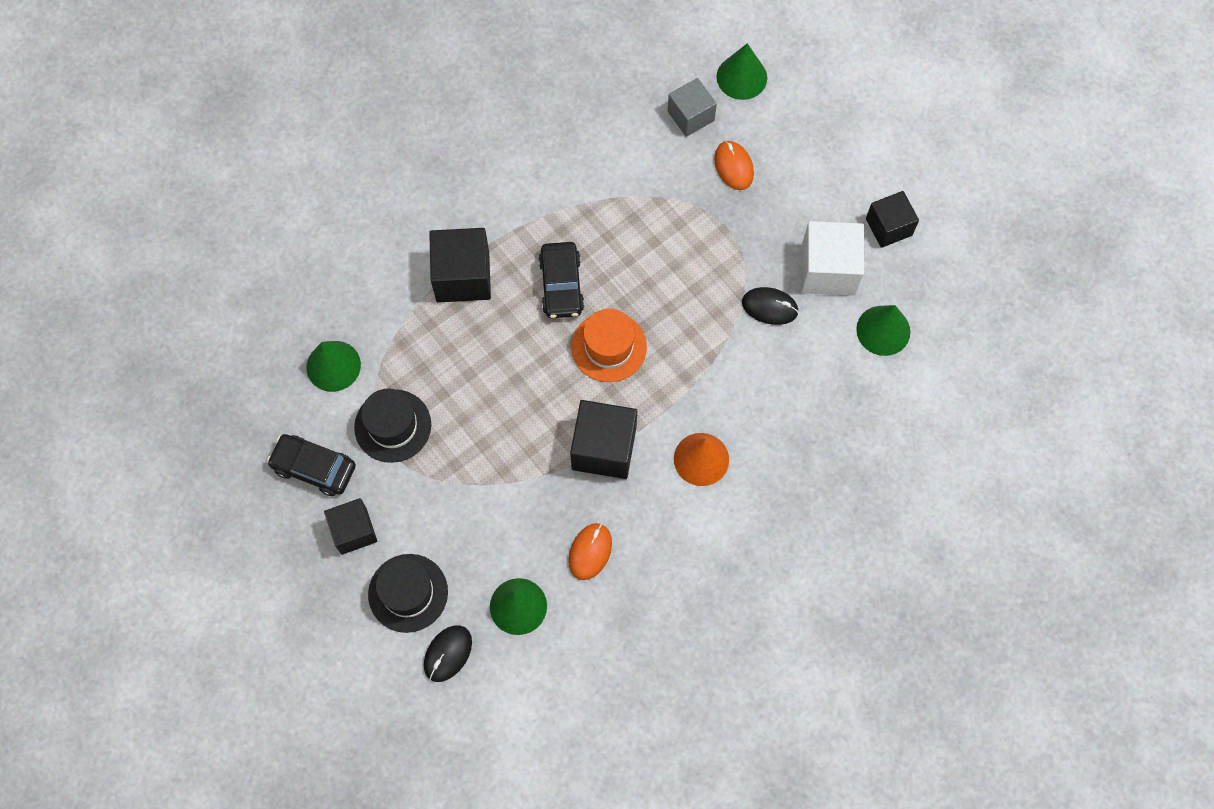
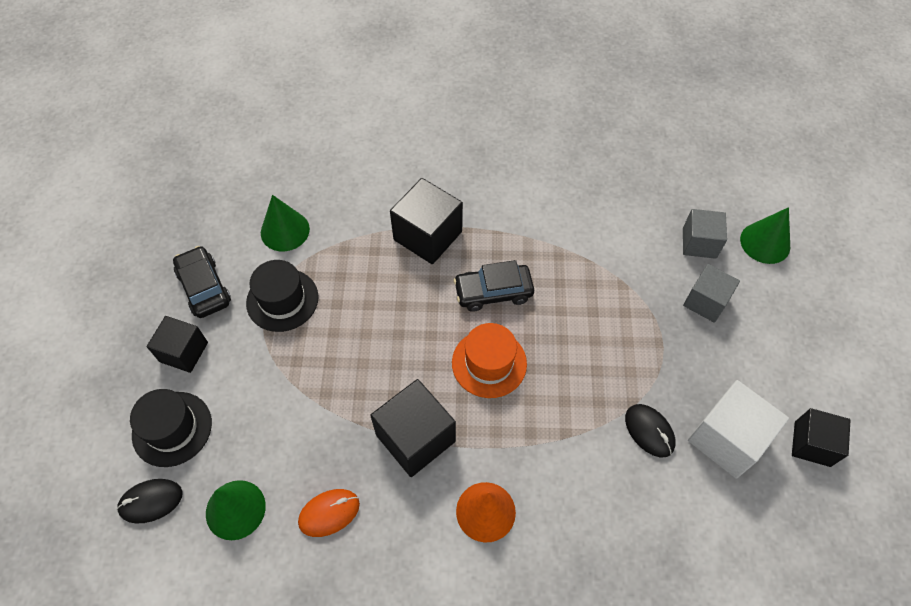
camera: 40 degrees right, 10 degrees down
black car [538,242,584,318] -> black car turned 45 degrees clockwise [454,260,534,312]
orange mouse [714,141,754,190] -> grey cube [683,264,740,323]
green cone [856,305,910,356] -> none

